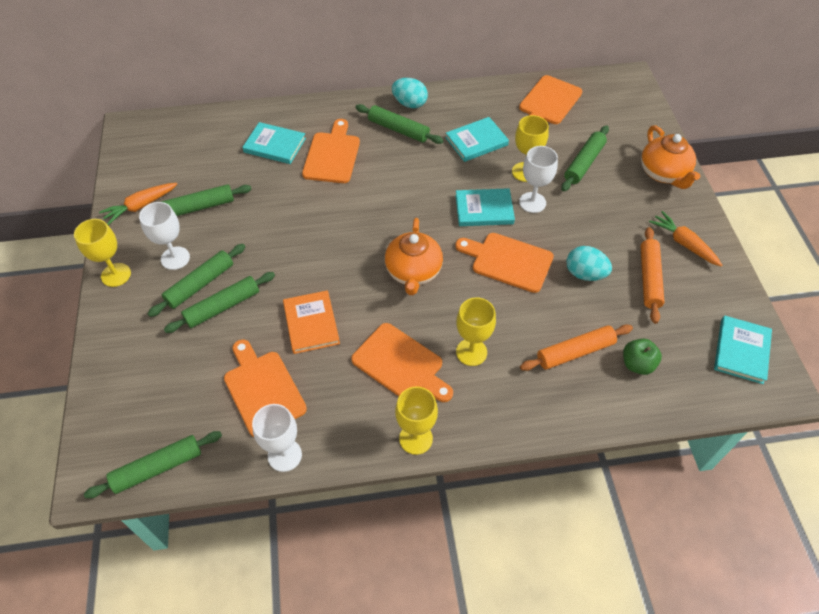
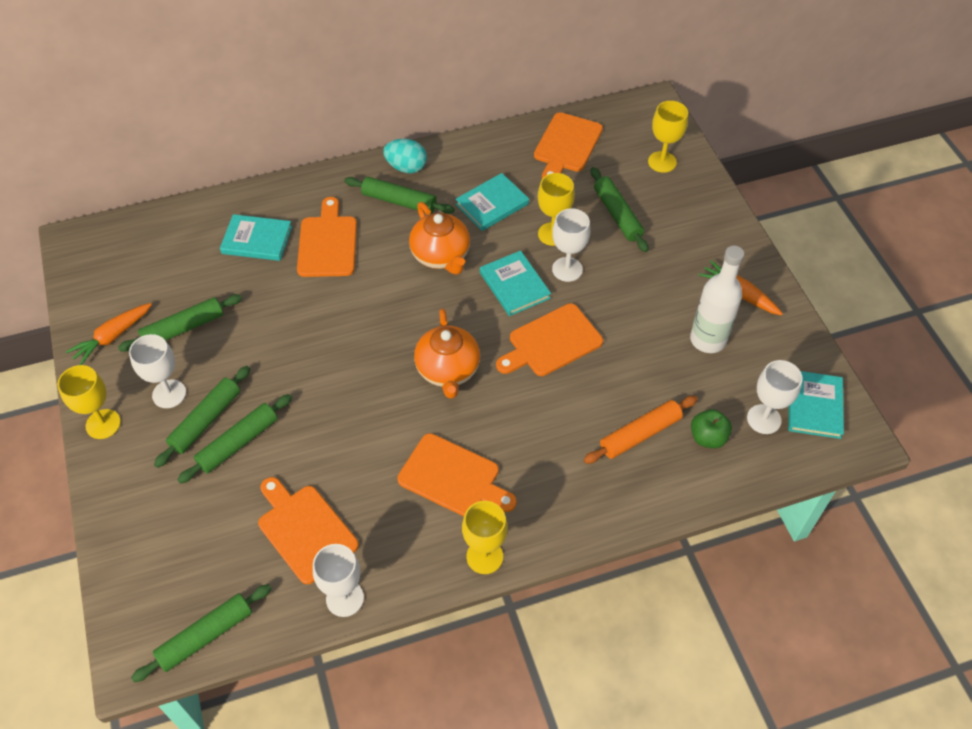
camera: 10 degrees left, 0 degrees up
orange book [283,290,340,354] -> none
turquoise book [455,188,515,226] -> turquoise book turned 75 degrees clockwise [480,251,551,316]
orange cutting board [455,233,554,293] -> orange cutting board turned 45 degrees counterclockwise [496,303,603,376]
yellow goblet [456,297,496,366] -> yellow goblet moved to [648,101,688,173]
green rolling pin [561,125,609,192] -> green rolling pin turned 45 degrees counterclockwise [591,167,648,252]
turquoise egg [566,246,612,281] -> none
orange rolling pin [640,227,665,324] -> white bottle [690,246,745,353]
orange teapot [641,125,700,189] -> orange teapot moved to [409,202,470,275]
none -> white goblet [747,360,803,434]

